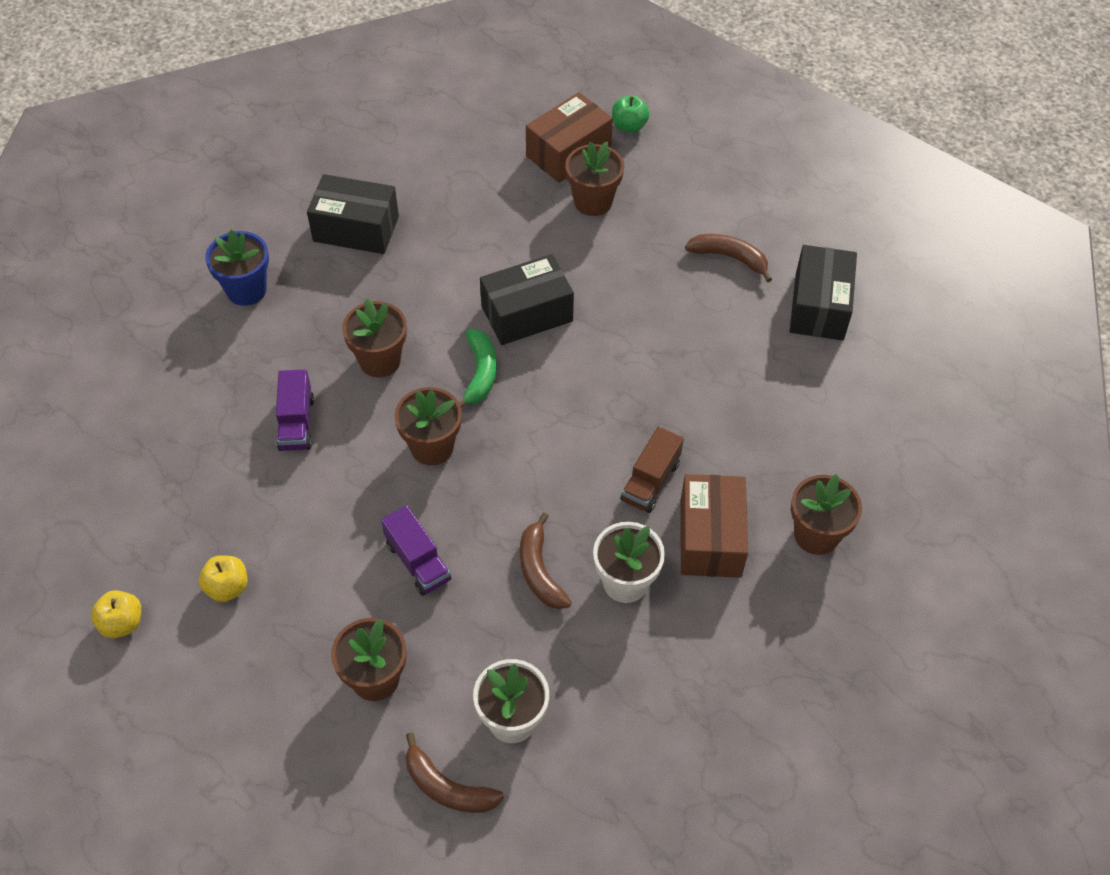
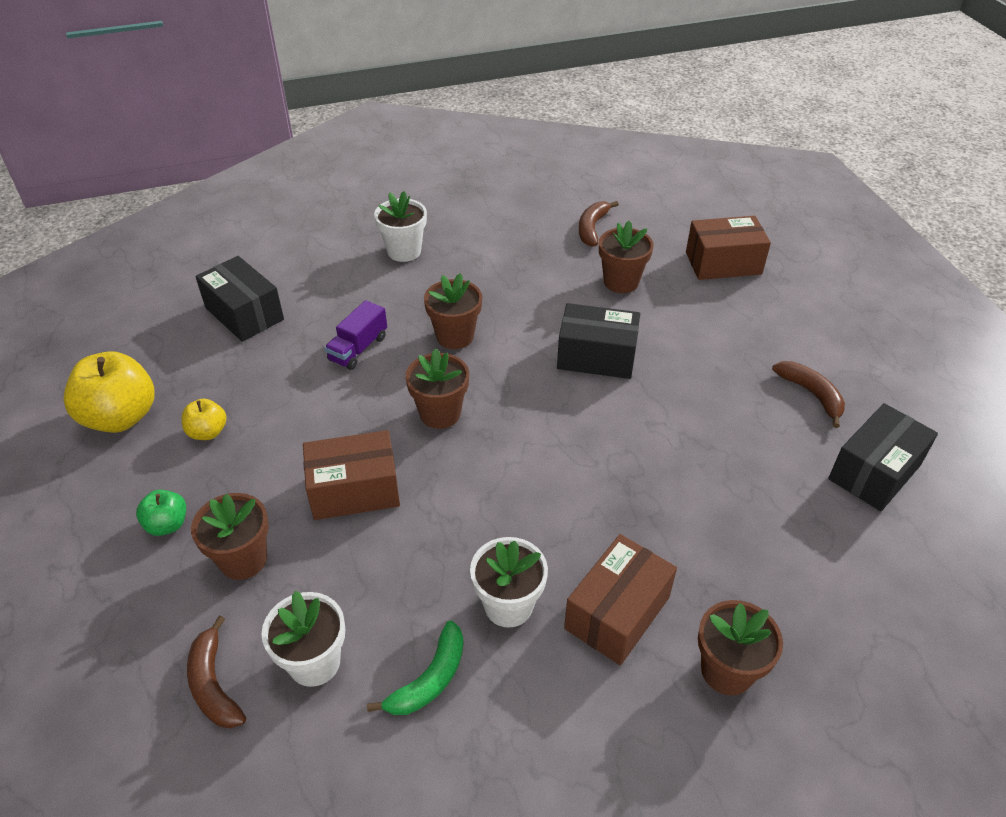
camera: 35 degrees right, 10 degrees down
yellow apple [91,590,141,638] -> yellow apple [63,351,154,433], size x1.94
blue flower pot [205,229,269,306] -> white flower pot [374,191,427,262]
black box [307,174,399,254] -> black box moved to [195,256,284,342]
purple truck [381,506,451,596] -> brown box [303,430,400,520]
green banana [459,329,497,408] -> green banana moved to [367,620,464,715]
brown banana [520,512,572,609] -> brown banana moved to [579,201,619,247]
brown flower pot [565,141,624,216] -> brown flower pot moved to [599,221,654,293]
green apple [612,95,650,133] -> green apple moved to [136,490,186,536]
brown truck [620,426,684,513] -> none

